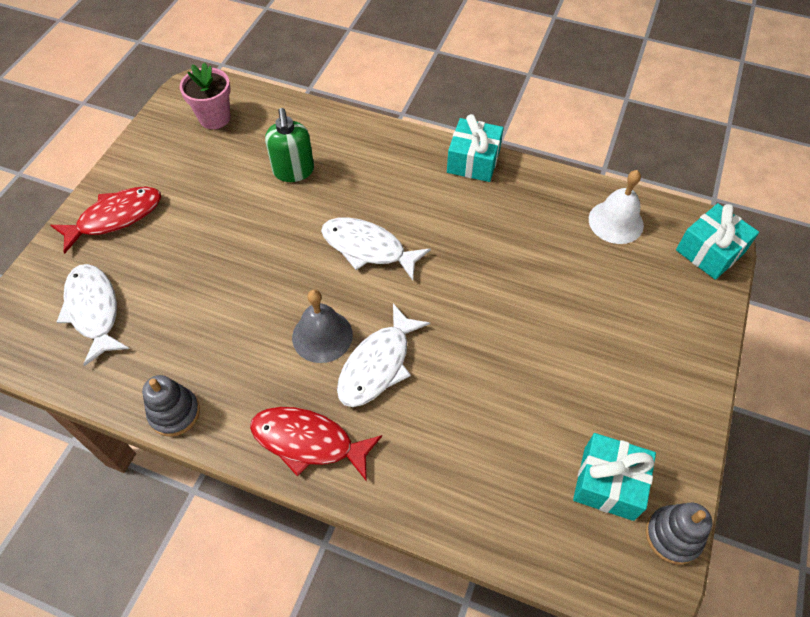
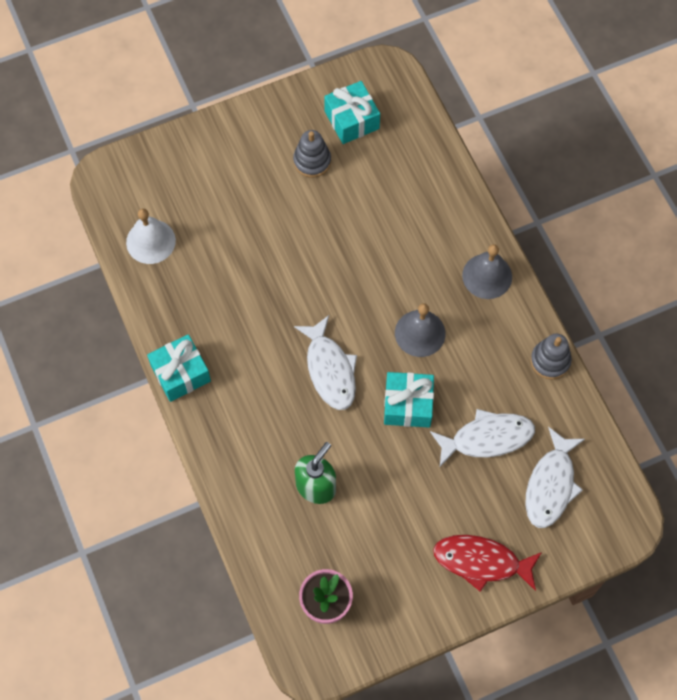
camera: 135 degrees left, 10 degrees up
red fish [250,407,382,482] -> grey bell [462,244,512,299]
white fish [337,303,430,407] -> white fish moved to [430,409,535,467]
grey stacking toy [645,502,712,565] -> grey stacking toy moved to [293,130,331,178]
turquoise gift [676,203,759,280] -> turquoise gift moved to [384,372,434,427]

